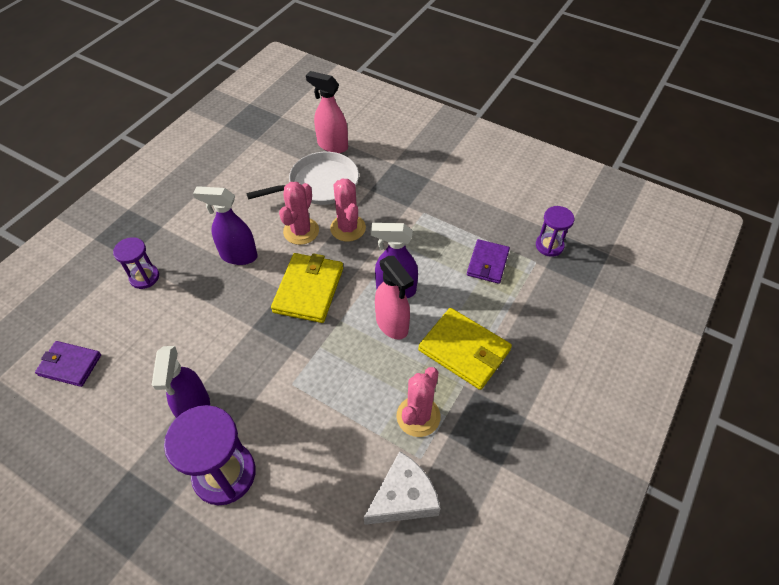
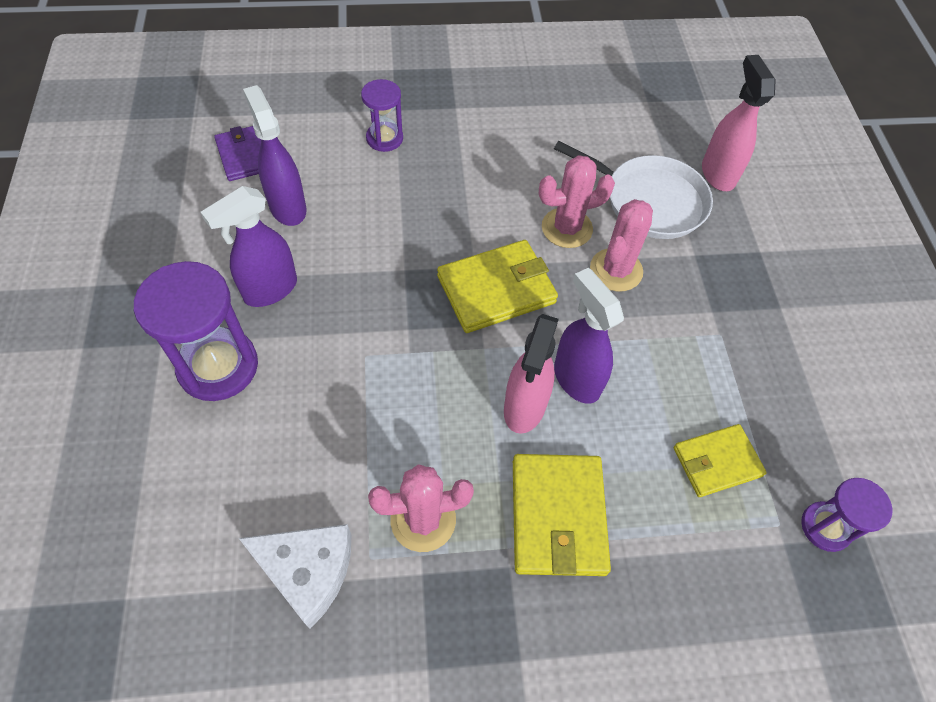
camera: 50 degrees right, 5 degrees up
purple spray bottle [193,186,258,265] -> purple spray bottle moved to [243,85,307,226]
purple wallet [467,239,510,284] -> yellow wallet [674,424,767,497]

